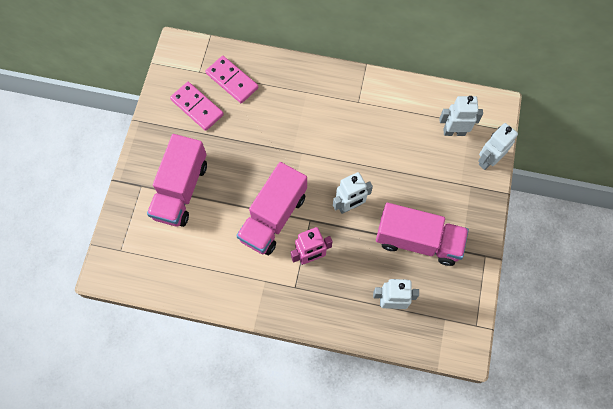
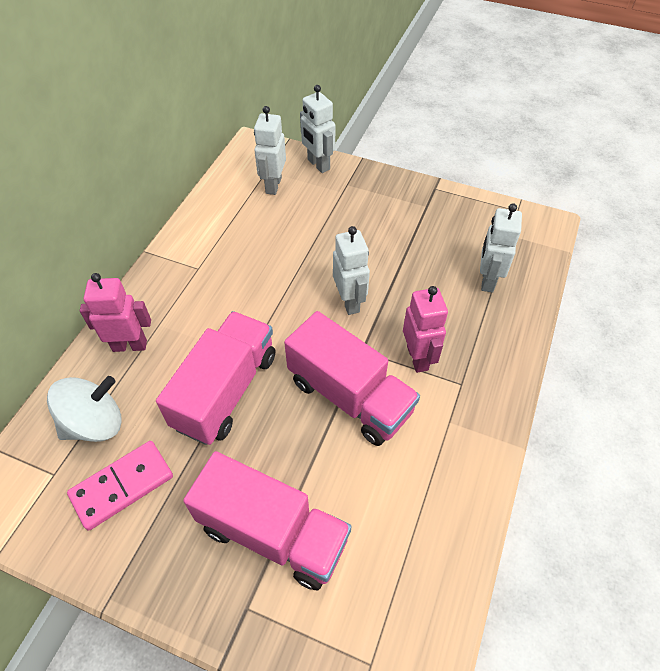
camera: 80 degrees left, 15 degrees down
pink domino [206,56,258,103] -> white spinning top [47,376,122,442]
pink truck [376,203,469,266] -> pink truck moved to [156,311,275,445]
none -> pink robot [80,273,151,352]

